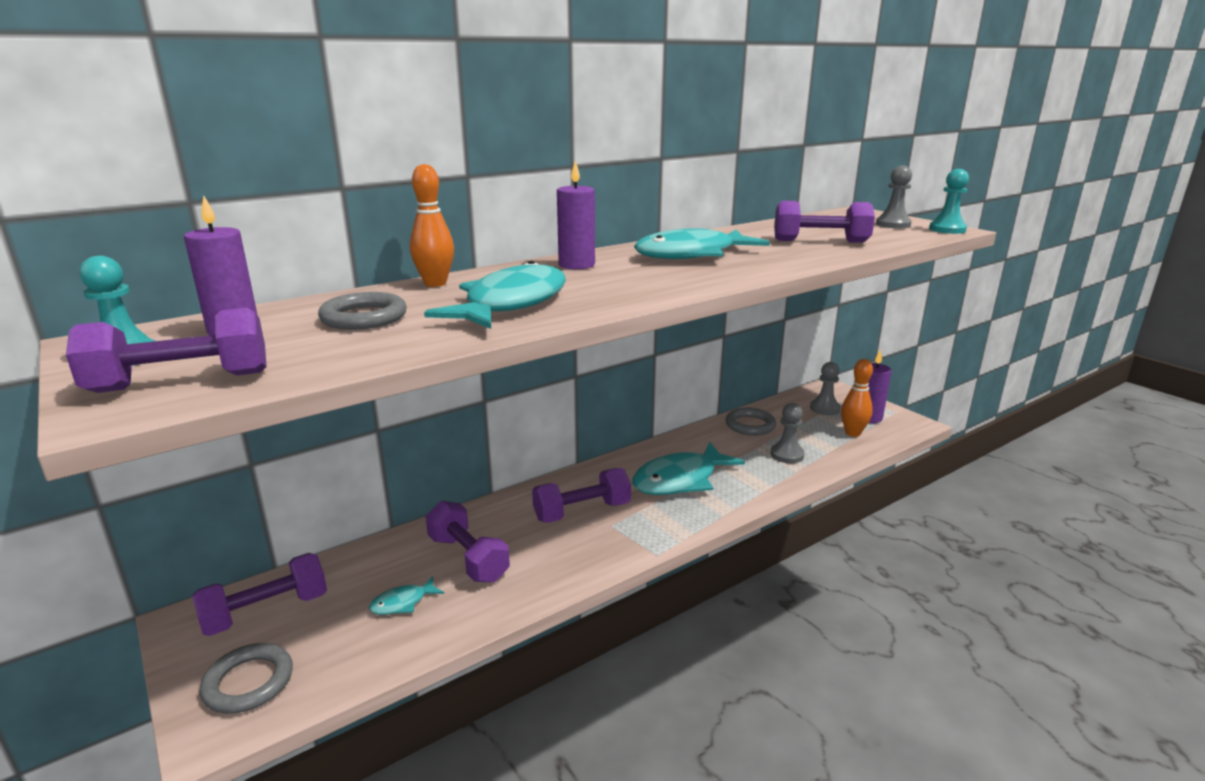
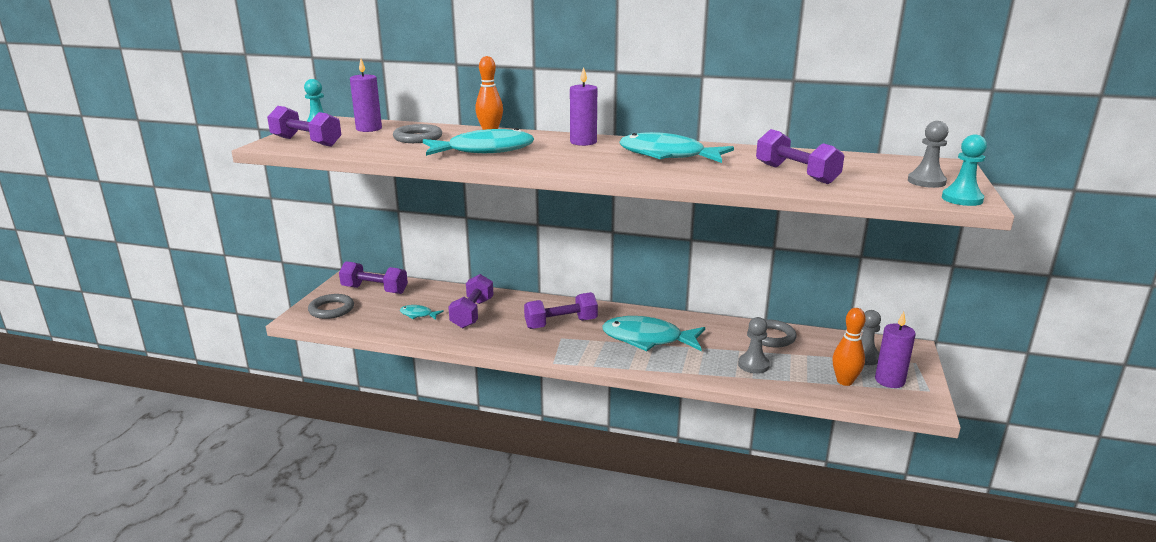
camera: 50 degrees right, 0 degrees up
purple dumbbell [532,468,631,523] -> purple dumbbell turned 45 degrees counterclockwise [524,292,598,329]

